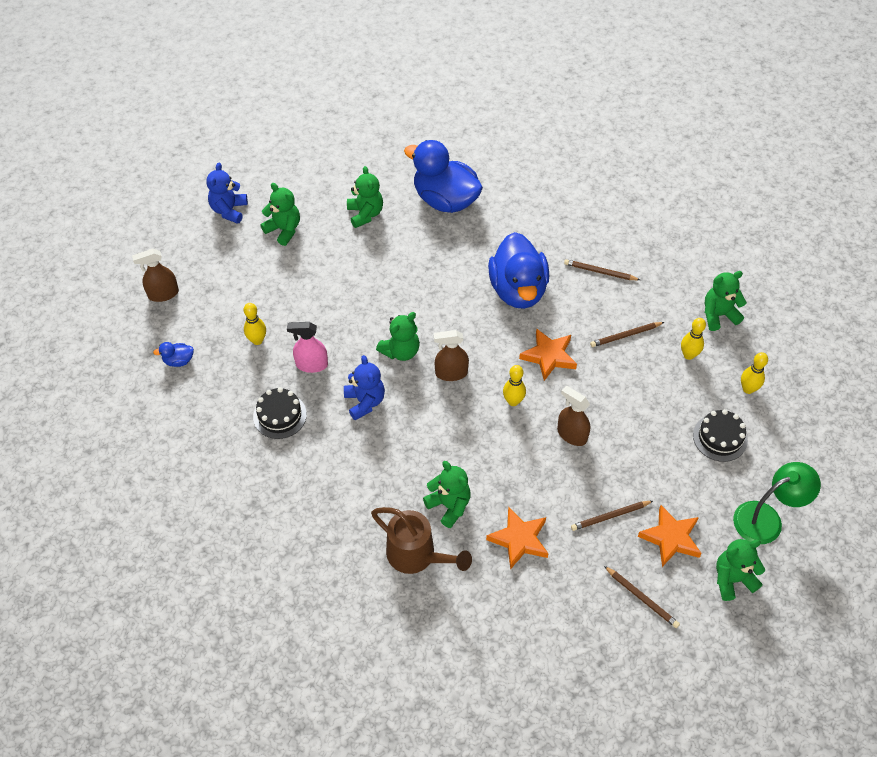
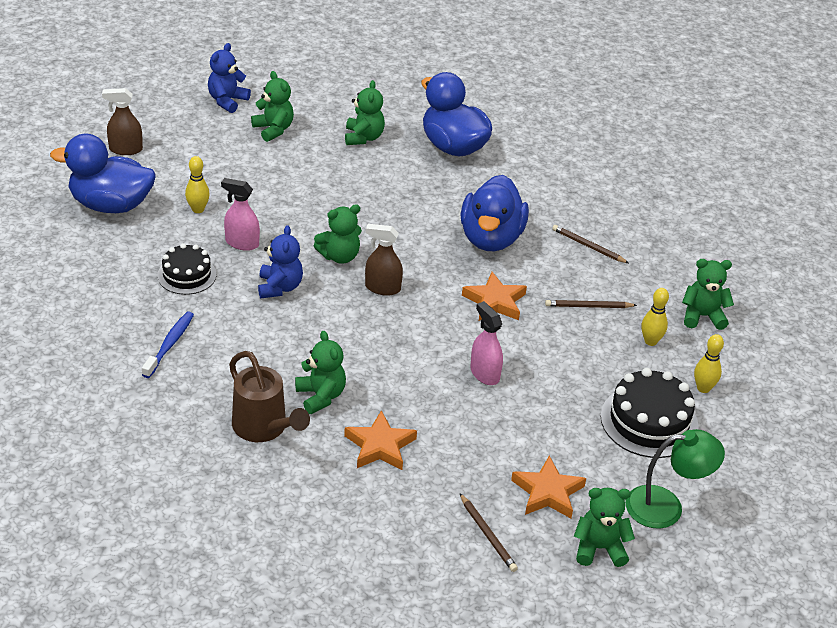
camera: 15 degrees right, 15 degrees down
blue duck [153,342,194,367] -> blue duck [50,134,155,213], size x2.49
yellow bowling pin [503,365,526,406] -> none
brown spray bottle [557,386,590,446] -> pink spray bottle [470,301,503,385]
brown pencil [571,501,653,531] -> none
black cake [693,409,748,462] -> black cake [601,368,699,458], size x1.55
none -> blue toothbrush [142,311,194,378]

